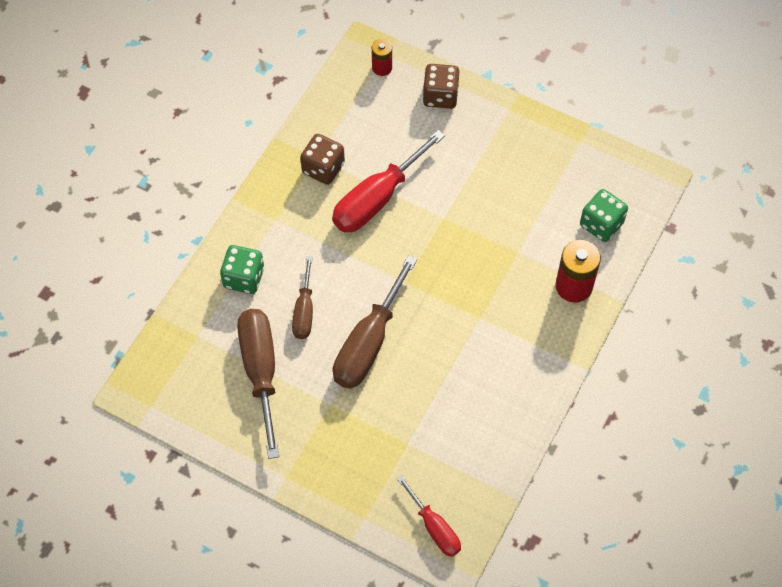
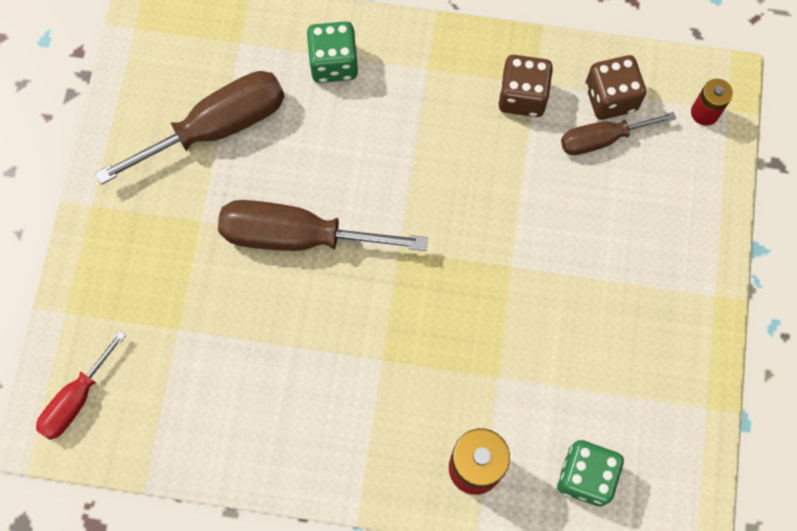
camera: 70 degrees right, 10 degrees up
brown screwdriver [292,256,313,339] -> brown screwdriver moved to [561,112,676,155]
red screwdriver [332,130,445,232] -> none
brown dice [423,64,459,109] -> brown dice moved to [585,55,646,120]

